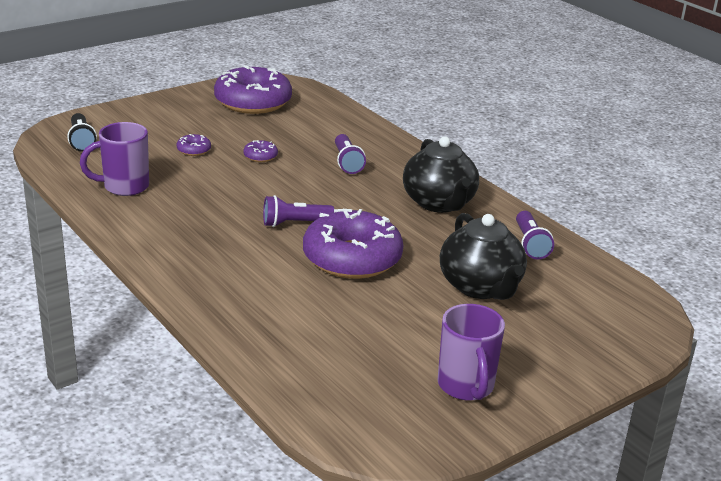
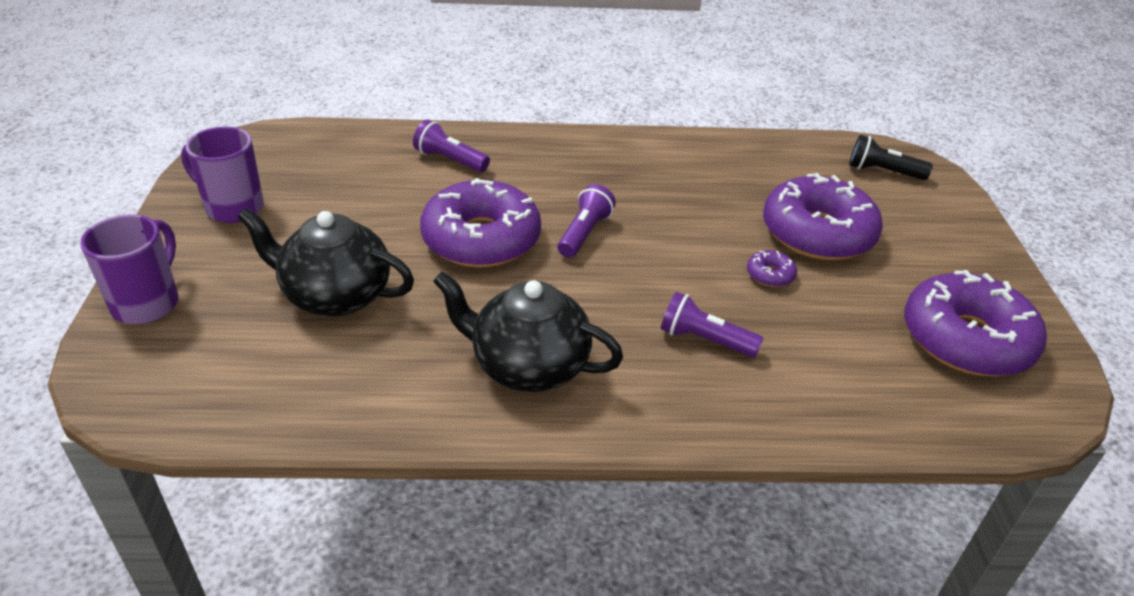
camera: 125 degrees right, 10 degrees up
purple mug [80,122,149,196] -> purple mug moved to [80,215,178,324]
purple donut [177,134,211,156] -> purple donut [763,173,883,260], size x2.49
purple flashlight [516,211,554,260] -> purple flashlight moved to [413,119,490,172]

